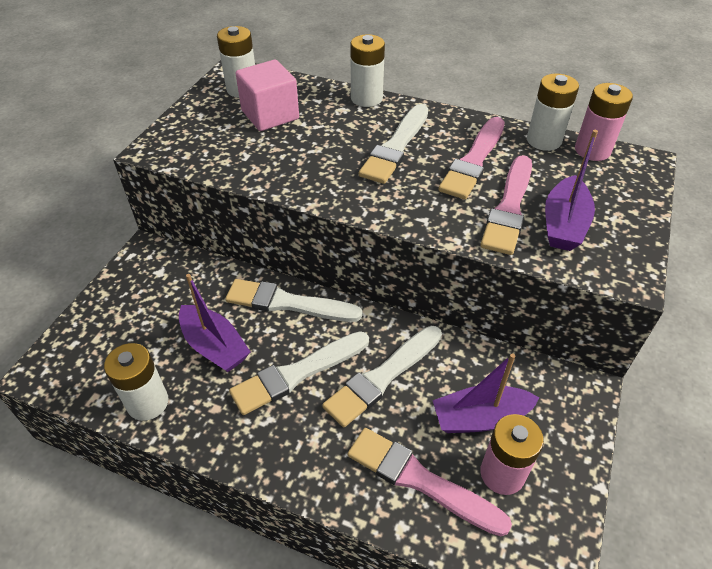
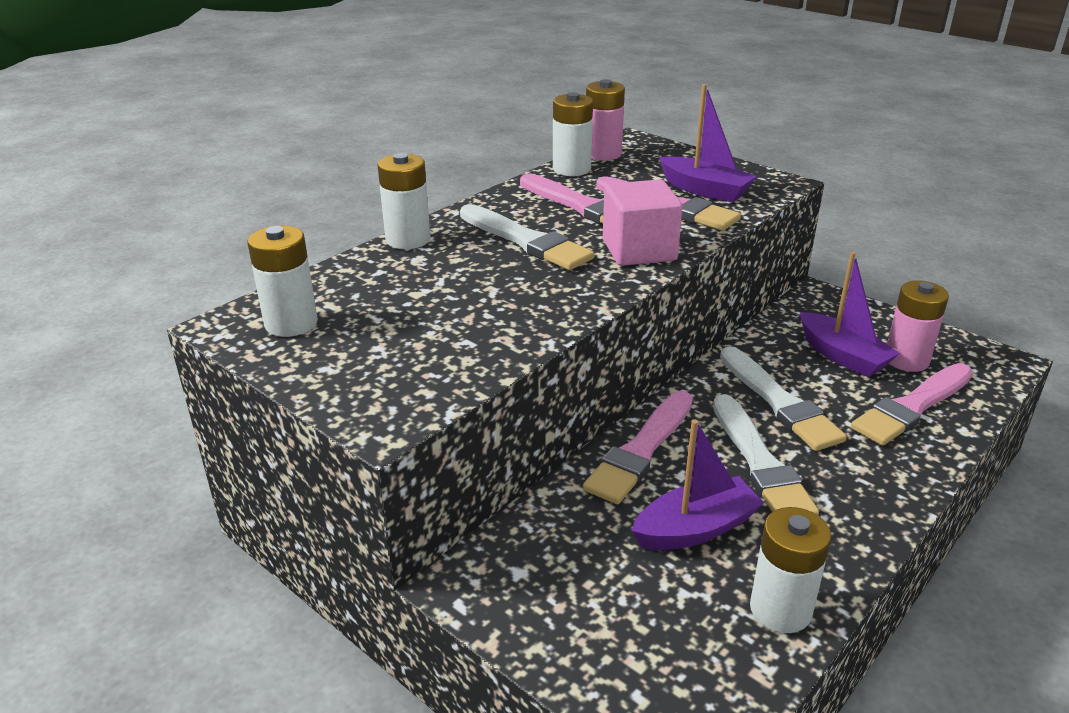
camera: 70 degrees left, 15 degrees down
white brush [225,279,363,322] -> pink brush [583,391,693,504]
pink cube [235,60,299,131] -> pink cube moved to [603,179,683,266]
purple boat [432,353,539,433] -> purple boat turned 45 degrees counterclockwise [800,252,900,377]

